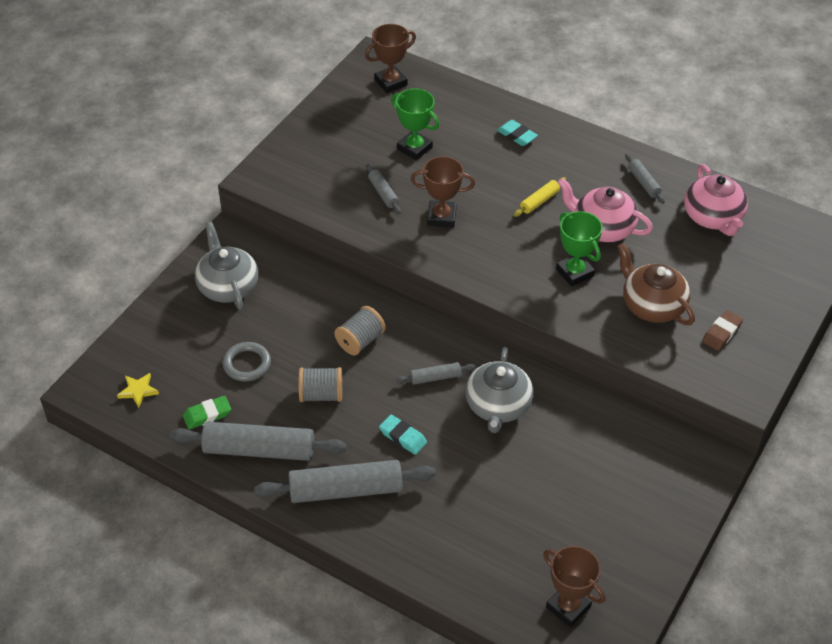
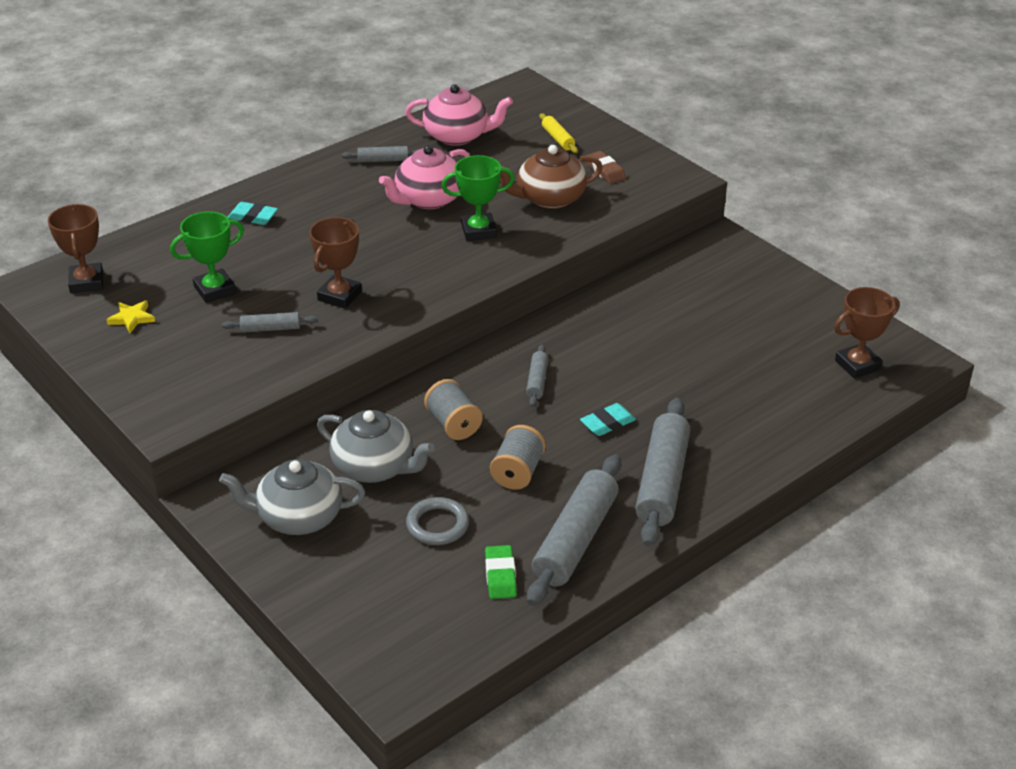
camera: 70 degrees left, 10 degrees down
yellow star [117,373,159,408] -> yellow star moved to [106,300,155,333]
grey teapot [465,347,533,433] -> grey teapot moved to [317,410,435,483]
turquoise eraser [497,120,538,146] -> turquoise eraser turned 45 degrees clockwise [227,202,278,225]
yellow rolling pin [514,177,566,217] -> yellow rolling pin moved to [540,113,578,153]

